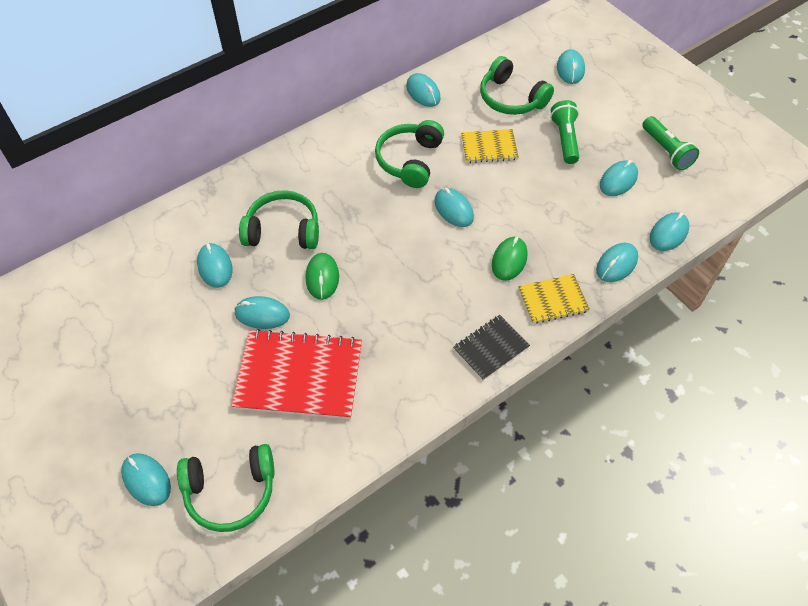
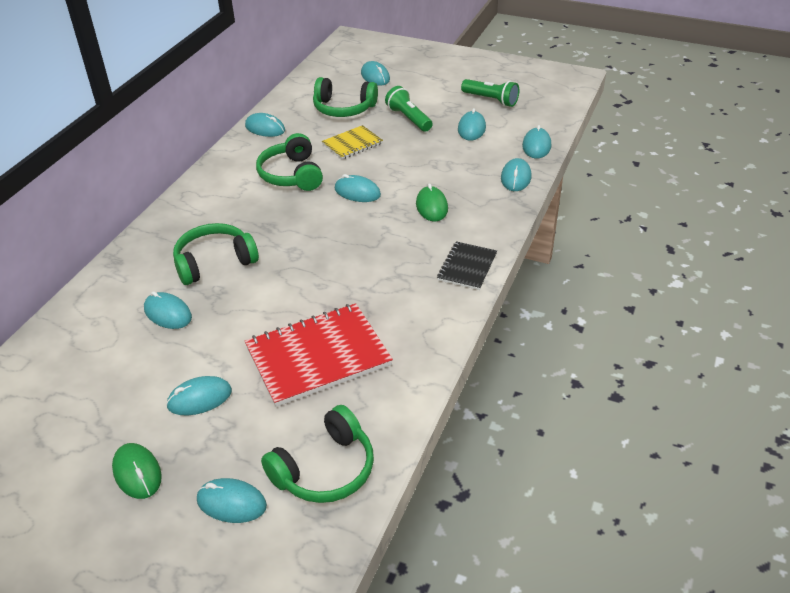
camera: 30 degrees left, 15 degrees down
turquoise mouse [234,296,290,329] -> turquoise mouse moved to [166,376,232,415]
green mouse [306,253,339,300] -> green mouse moved to [112,443,162,499]
yellow notebook [518,274,590,324] -> none

